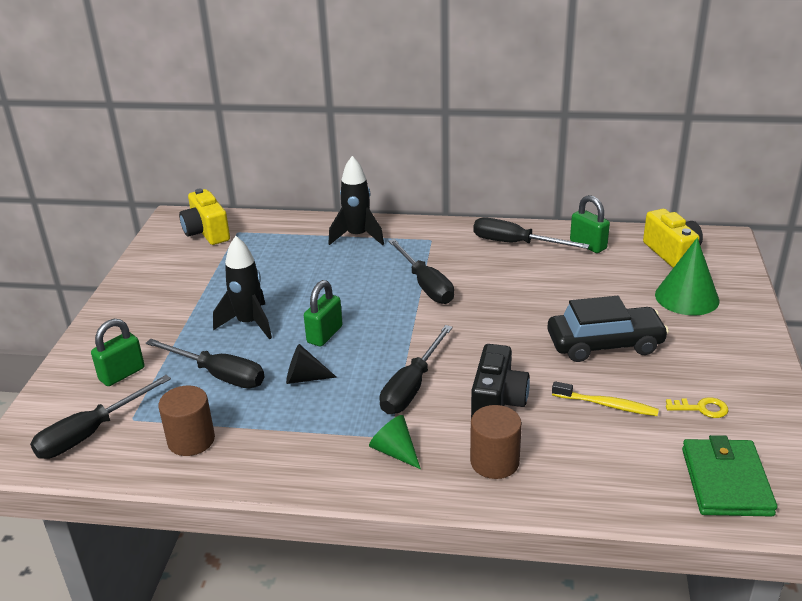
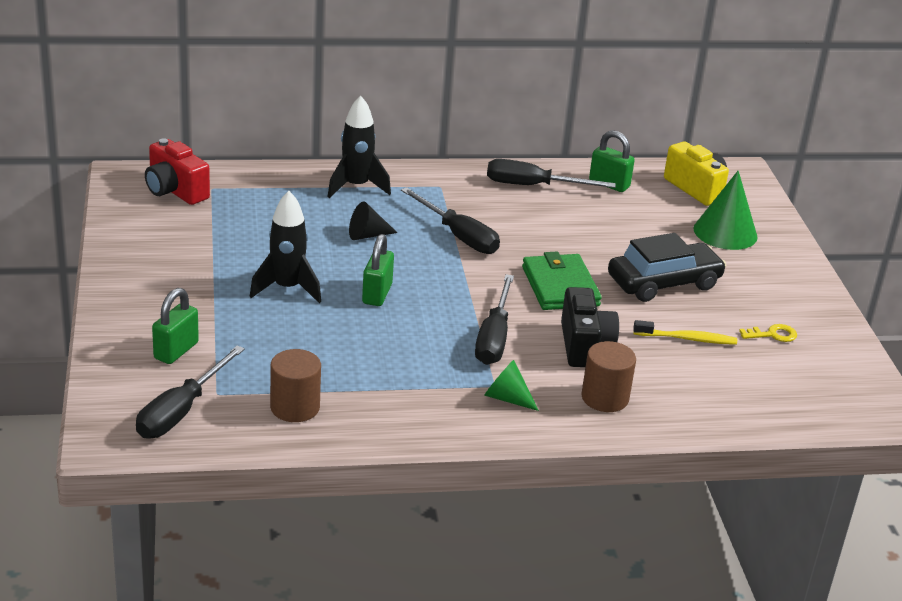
camera: 20 degrees left, 0 degrees up
black screwdriver [146,339,265,388] -> none
yellow camera [179,189,230,245] -> red camera [145,138,210,205]
black cone [286,344,337,384] -> black cone moved to [349,201,397,240]
green wallet [682,435,777,517] -> green wallet moved to [522,252,602,310]

